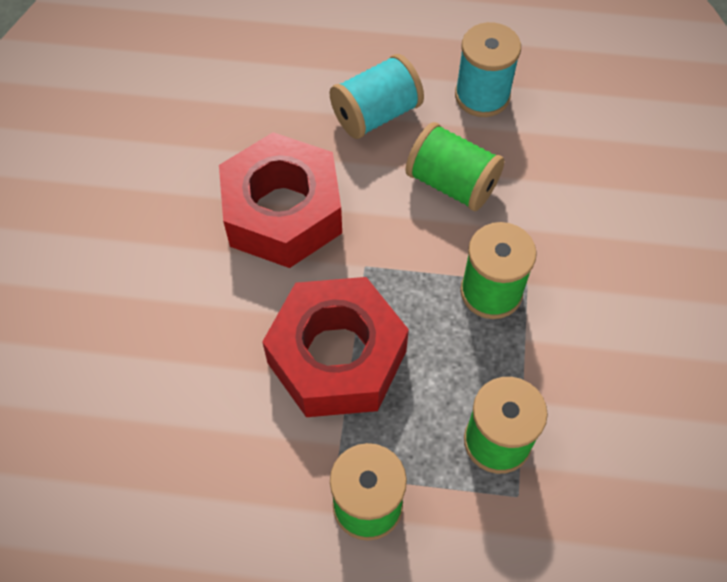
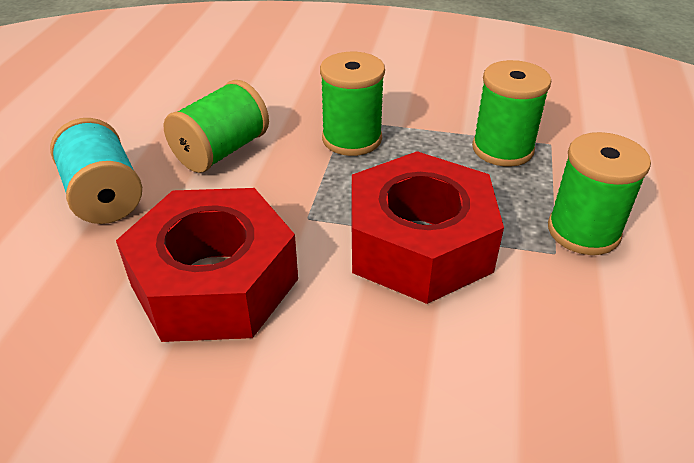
camera: 85 degrees left, 20 degrees down
turquoise spool [455,22,521,117] -> none

